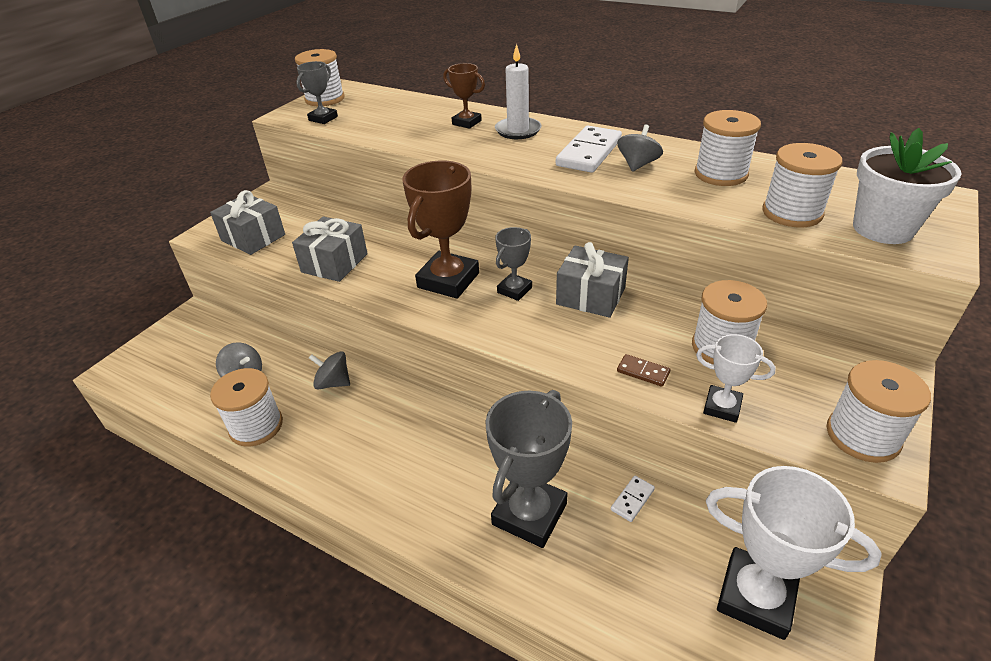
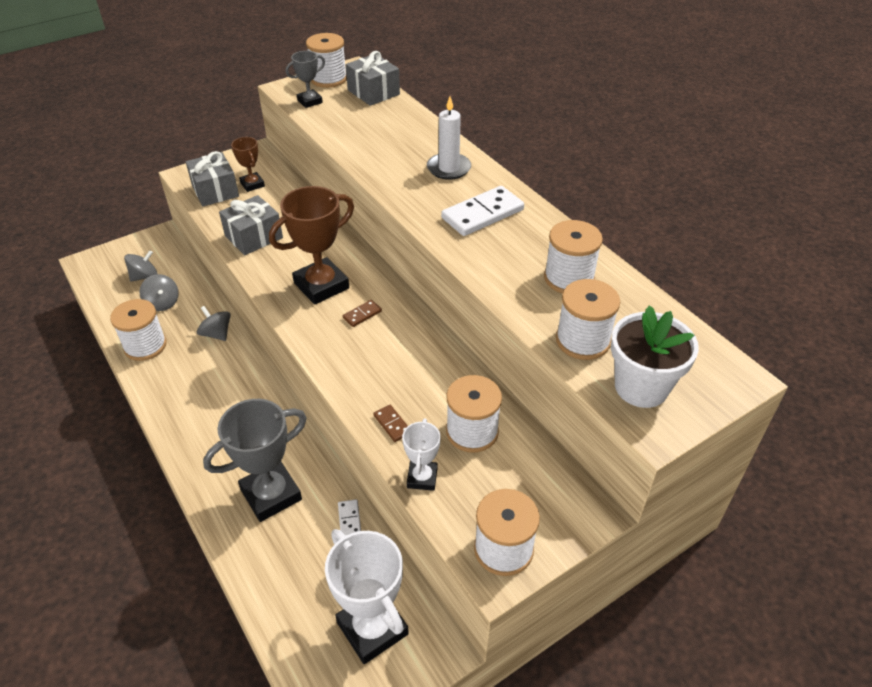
camera: 25 degrees right, 5 degrees up
brown trophy [443,63,485,129] -> brown trophy moved to [231,137,265,192]
grey trophy [495,227,532,301] -> brown domino [343,300,382,327]
grey gift [556,242,629,318] -> grey gift moved to [345,51,400,106]
white domino [611,476,655,522] -> white domino turned 75 degrees counterclockwise [338,499,361,536]
grey spinning top [617,125,663,172] -> grey spinning top moved to [124,250,157,282]
white trophy [696,334,776,423] -> white trophy turned 45 degrees clockwise [402,418,441,491]

